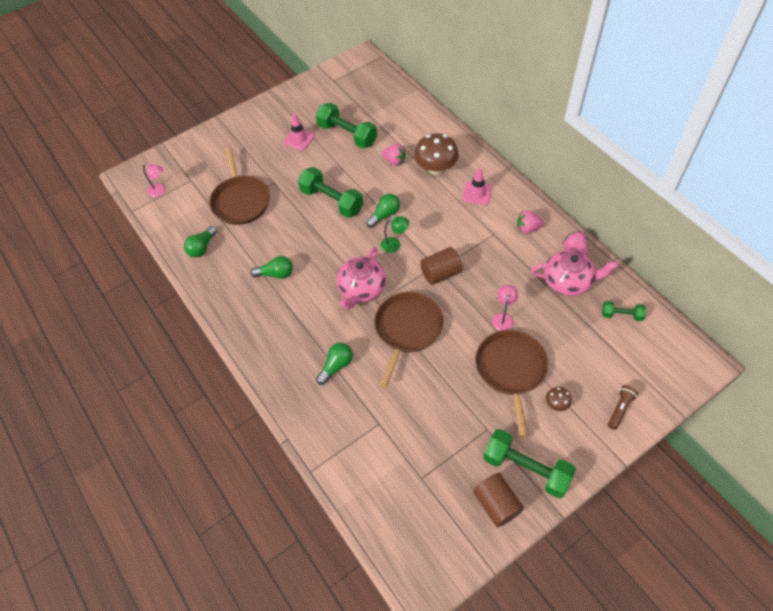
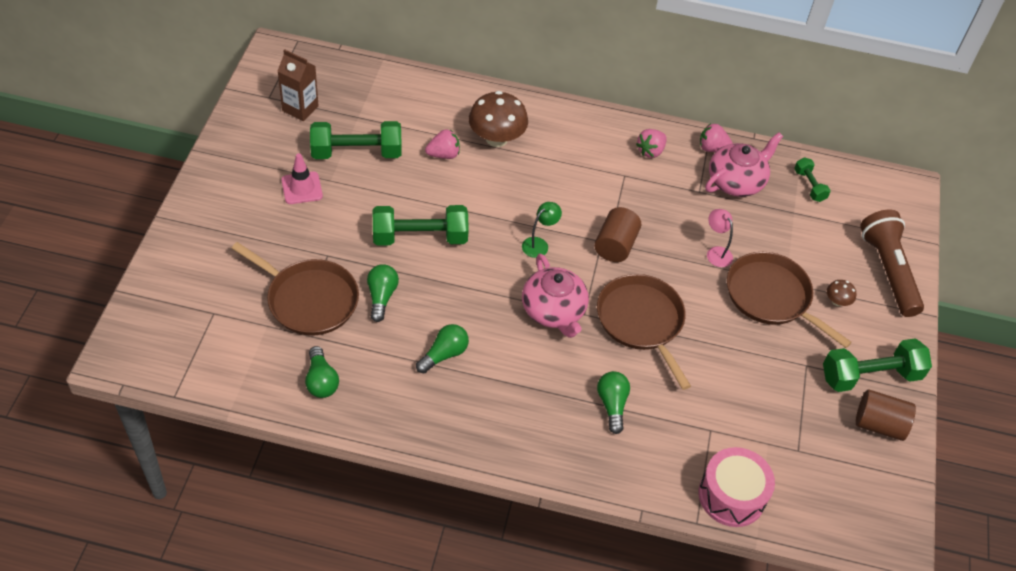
camera: 50 degrees left, 5 degrees down
pink lamp [143,164,166,197] -> none
green light bulb [366,194,400,228] -> green light bulb moved to [367,264,399,322]
pink traffic cone [462,168,492,205] -> none
green dumbbell [602,301,646,321] -> green dumbbell turned 75 degrees counterclockwise [794,157,831,202]
brown flashlight [608,385,638,430] -> brown flashlight [860,210,924,317], size x2.10
none -> brown carton [278,49,319,121]
none -> pink drum [698,447,775,527]

